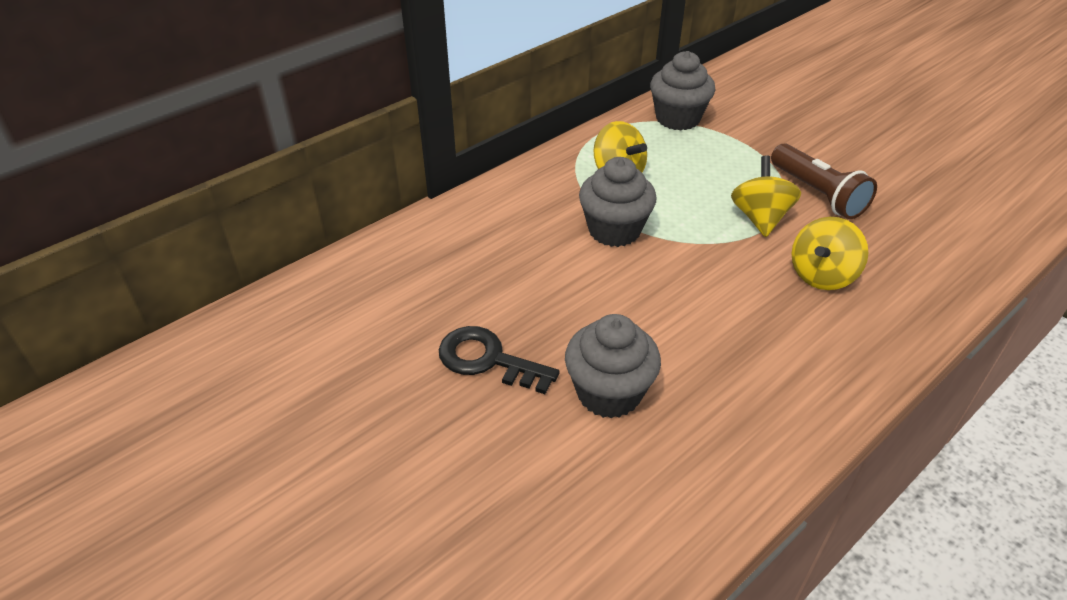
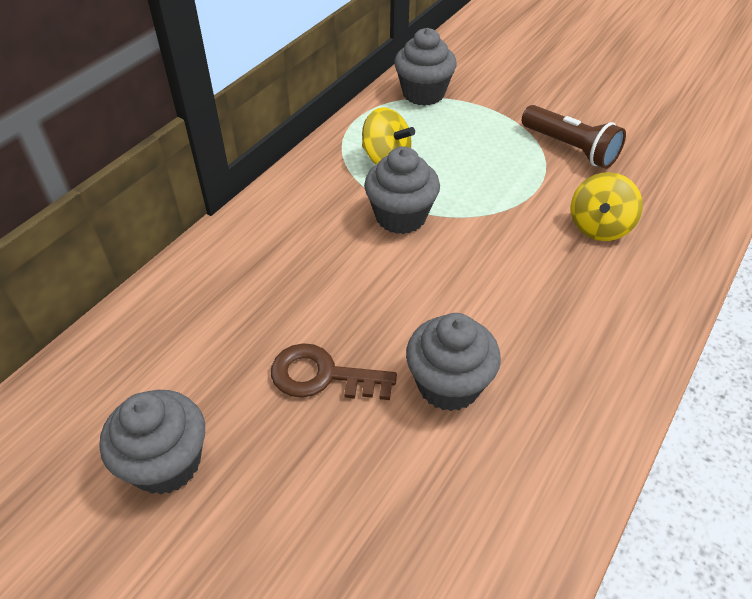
camera: 15 degrees left, 5 degrees up
black key [439,326,560,394] -> brown key [271,343,397,400]
yellow spinning top [731,155,801,237] -> none
none -> grey cupcake [99,390,205,495]

